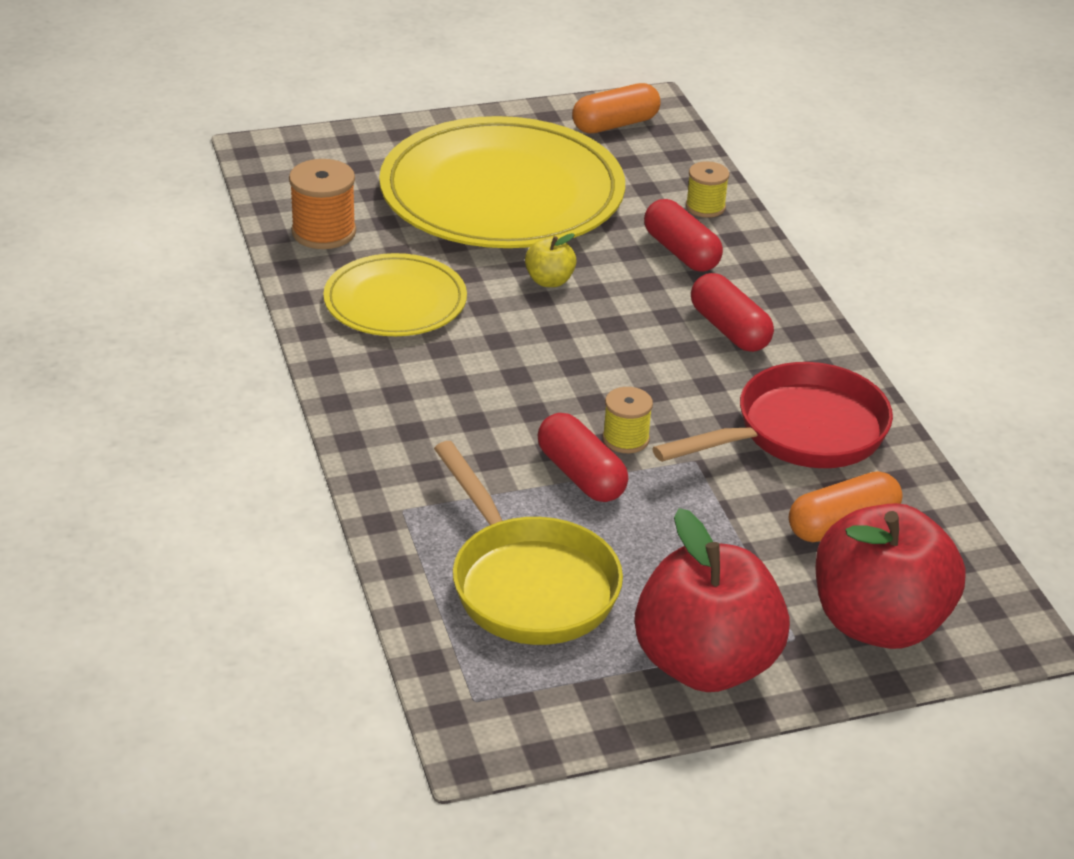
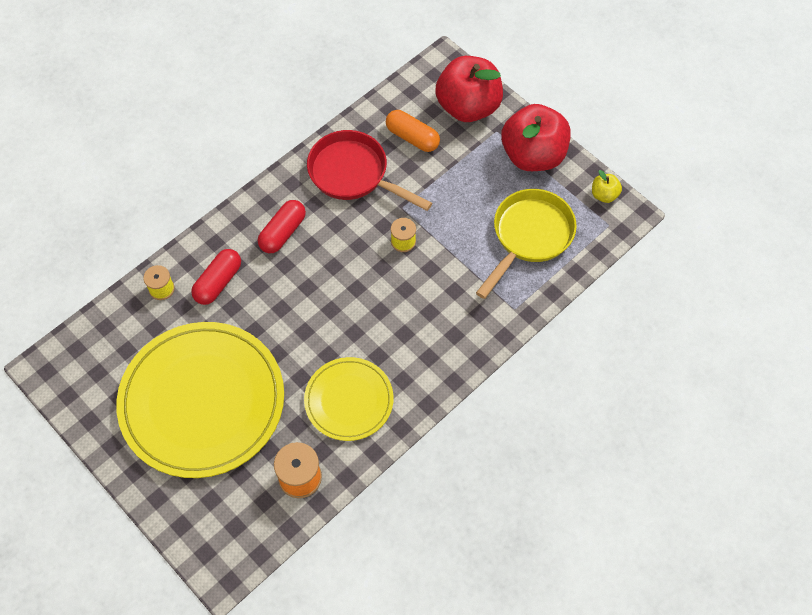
camera: 115 degrees left, 25 degrees up
yellow apple [525,233,577,287] -> yellow apple moved to [592,170,622,203]
red capsule [537,413,628,502] -> none
orange capsule [572,83,661,133] -> none

